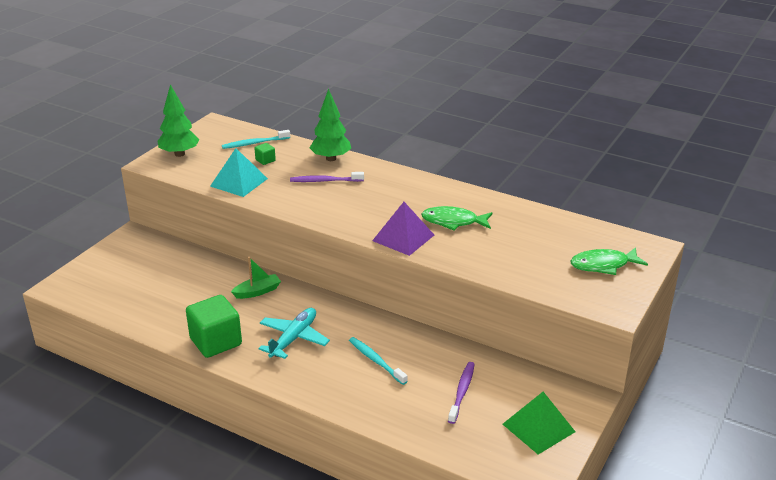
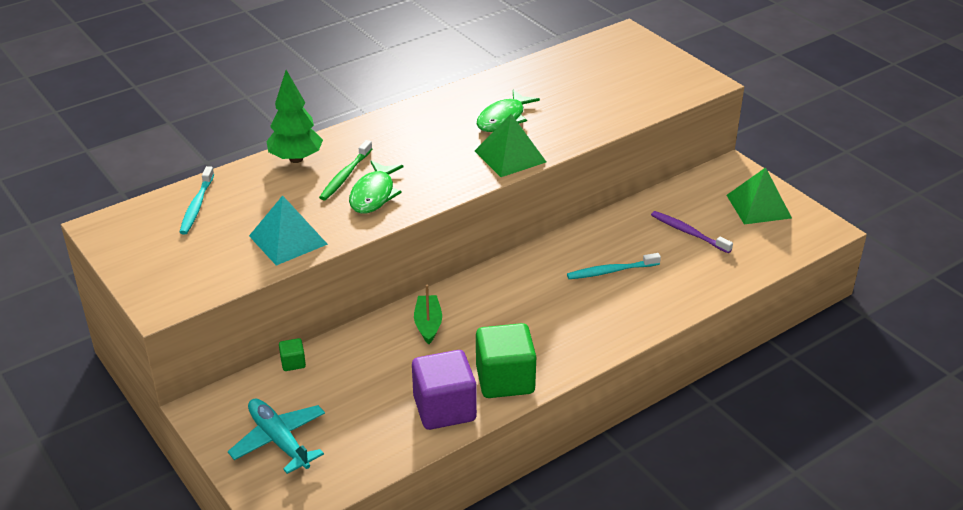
camera: 65 degrees left, 5 degrees up
green tree [158,84,199,157] -> none
green cube [254,143,276,165] -> green cube moved to [279,338,306,371]
turquoise plane [258,308,330,359] -> turquoise plane moved to [228,399,325,474]
purple toothbrush [290,172,364,182] -> green toothbrush [319,140,372,200]
purple pyramid [372,202,434,256] -> green pyramid [475,114,546,177]
green fish [570,247,648,275] -> green fish moved to [349,161,403,214]
none -> purple cube [412,350,477,430]

